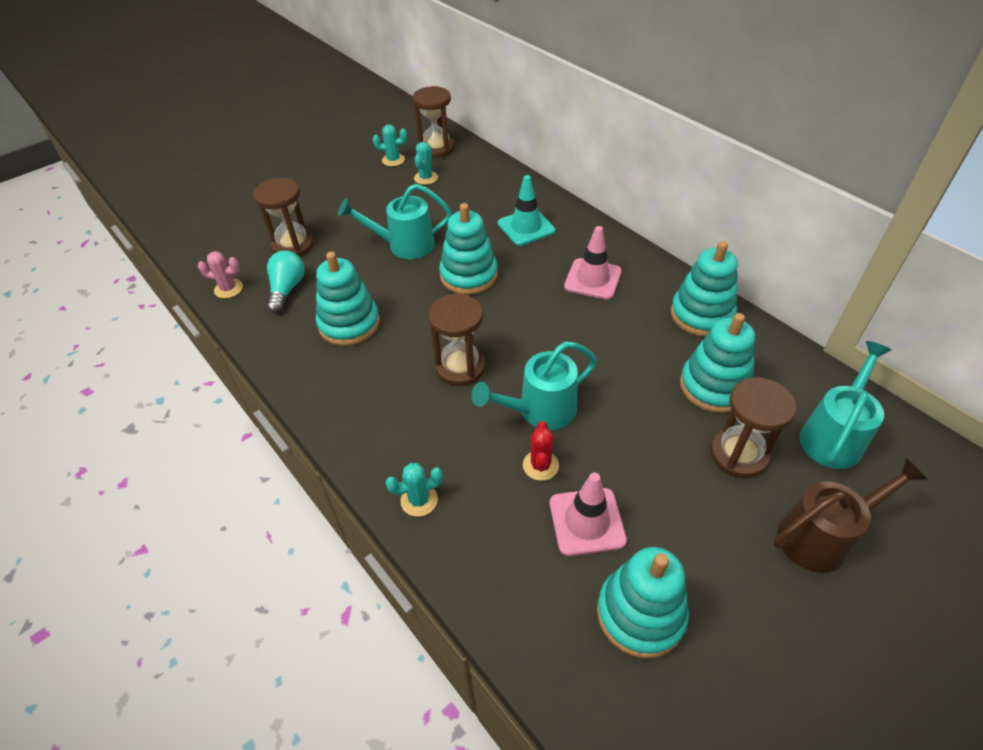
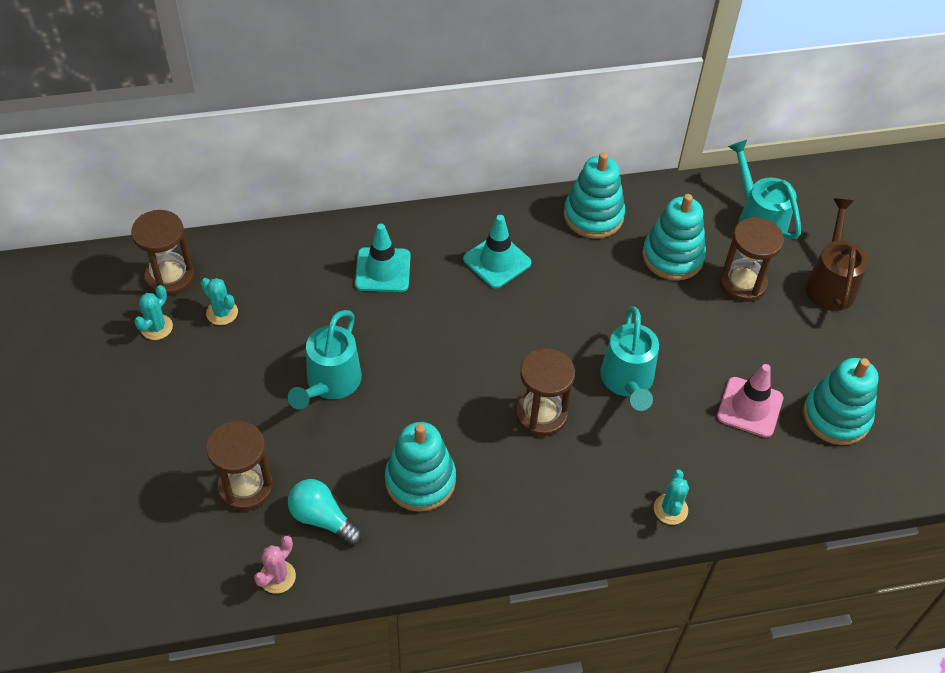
camera: 65 degrees left, 5 degrees up
turquoise stacking toy [439,203,498,295] -> none
red cactus [523,421,559,481] -> none
pink traffic cone [564,226,622,300] -> turquoise traffic cone [463,215,531,288]

